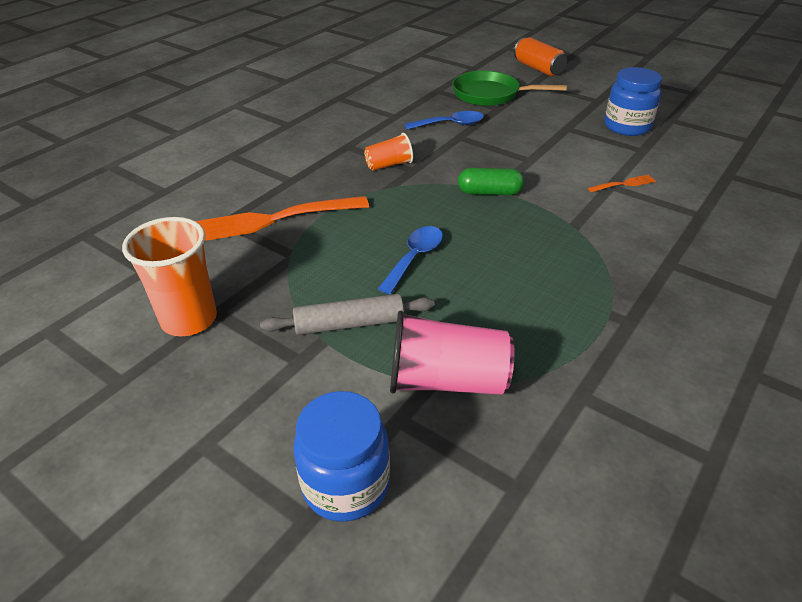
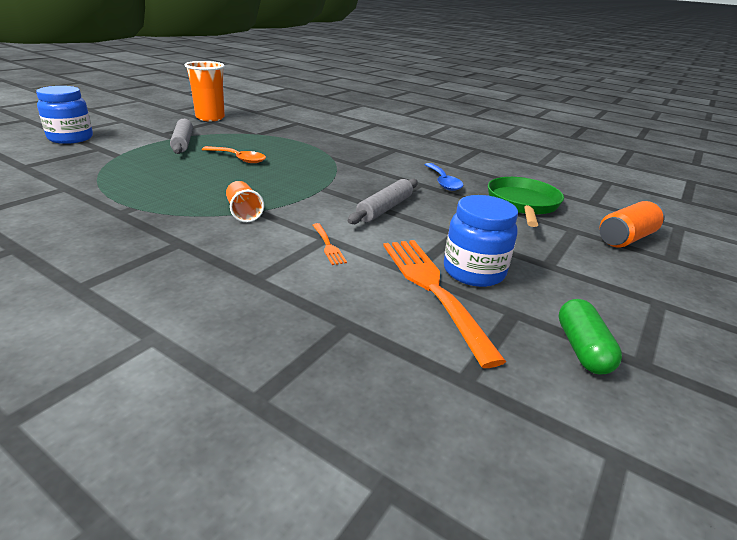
camera: 85 degrees right, 10 degrees down
orange fork [196,196,369,241] -> orange fork moved to [383,240,506,368]
orange cup [364,133,413,170] -> orange cup moved to [226,181,264,222]
blue spoon [378,226,443,294] -> orange spoon [202,146,266,163]
pink cup [390,311,515,395] -> none
green capsule [458,168,524,195] -> green capsule moved to [559,299,622,374]
none -> grey rolling pin [348,178,418,224]

